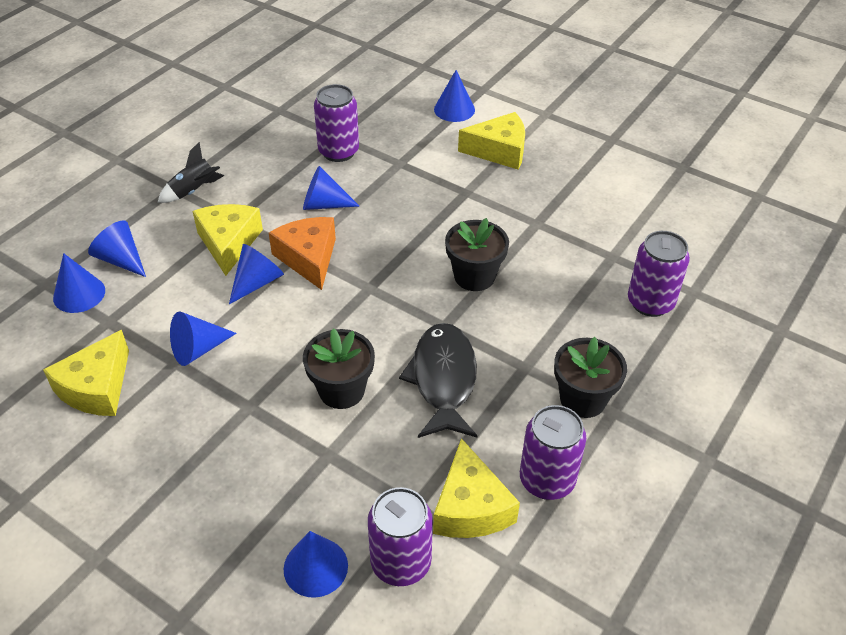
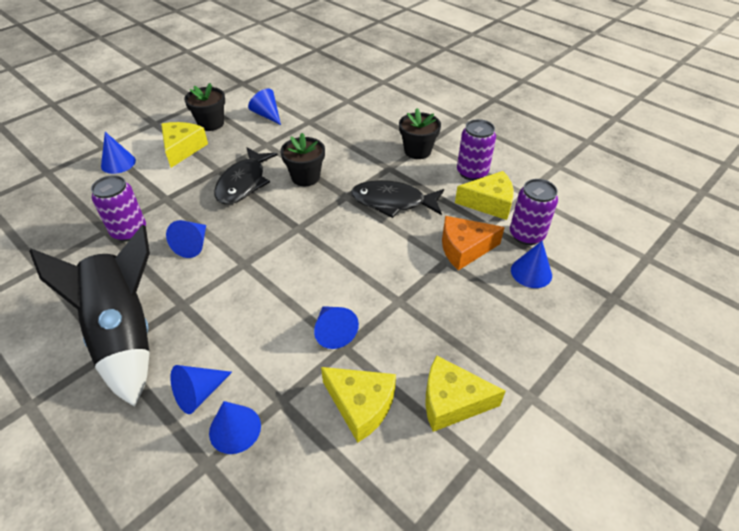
camera: 80 degrees left, 0 degrees up
black rocket [158,142,224,203] -> black rocket [29,224,150,407], size x2.40
yellow cheese [193,204,263,276] -> yellow cheese moved to [425,355,506,432]
blue cone [229,244,284,304] -> blue cone moved to [248,89,281,125]
orange cheese [269,217,336,290] -> orange cheese moved to [442,216,505,270]
black flower pot [303,328,375,409] -> black flower pot moved to [184,83,225,131]
purple can [628,231,690,317] -> none
none -> black fish [214,147,278,204]

